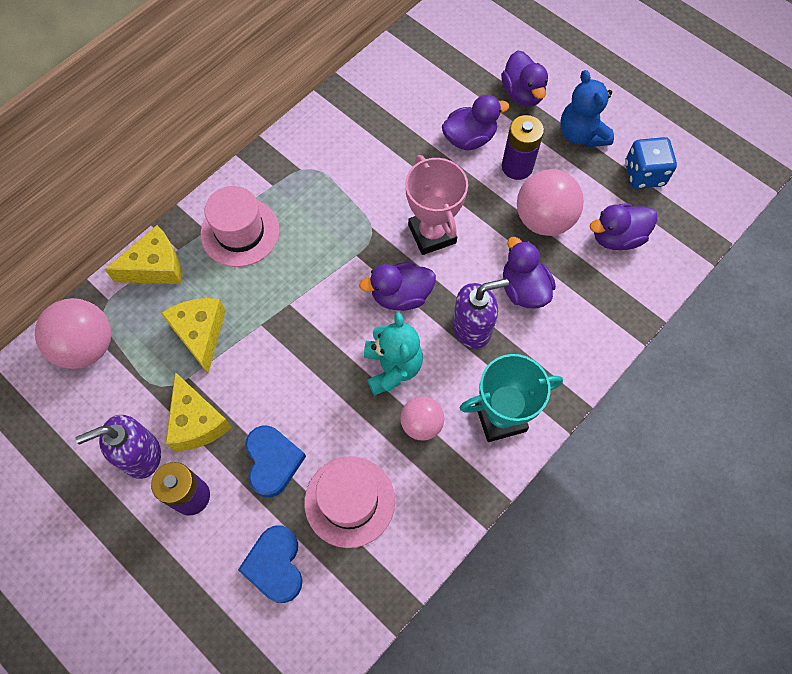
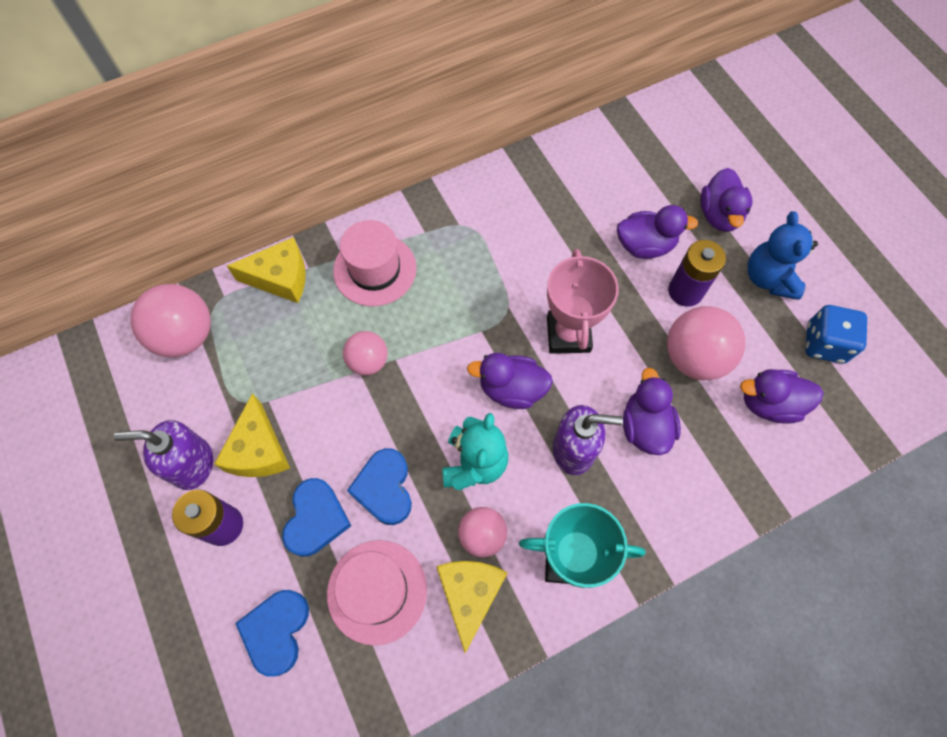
camera: 20 degrees right, 0 degrees up
yellow cheese [161,298,226,374] -> yellow cheese moved to [436,561,508,653]
none -> pink ball [343,331,388,375]
none -> blue heart [347,448,412,525]

